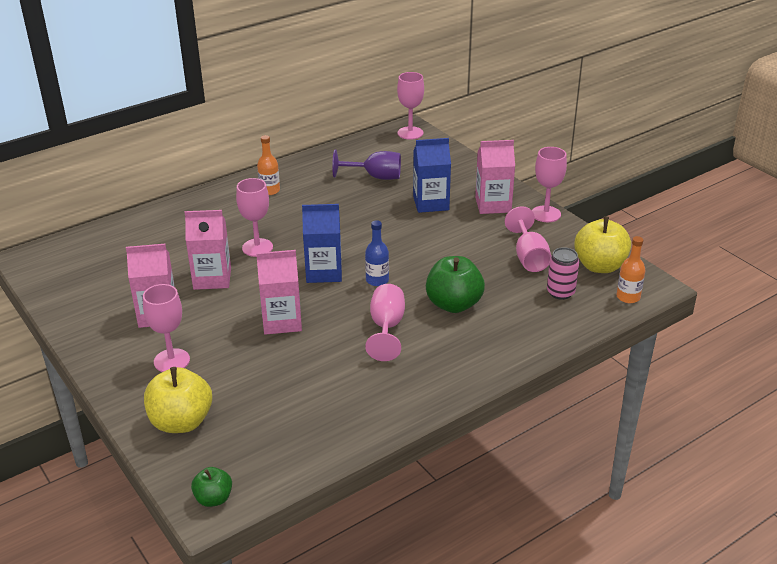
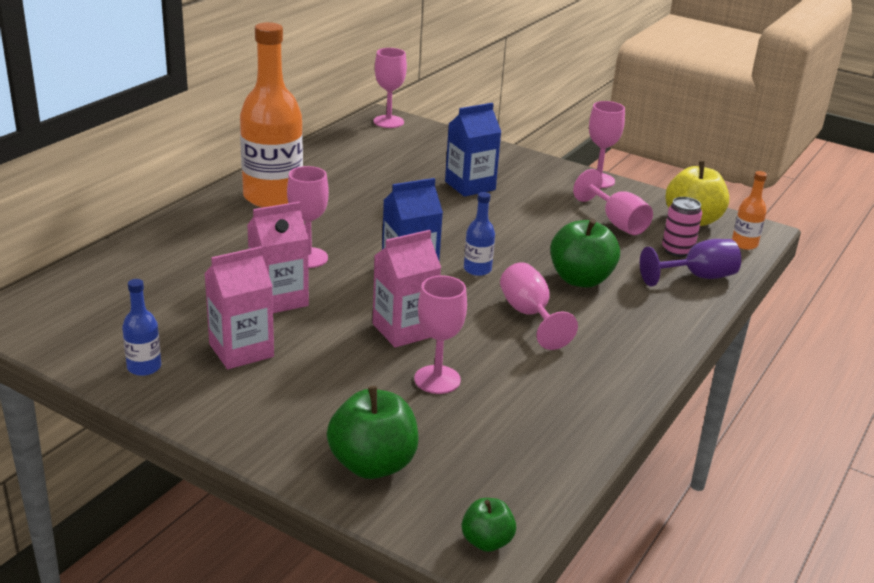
camera: 25 degrees left, 5 degrees down
pink goblet [143,284,190,372] -> pink goblet moved to [414,276,467,394]
yellow apple [144,367,212,433] -> green apple [327,386,419,479]
orange bottle [257,135,280,195] -> orange bottle [240,22,303,208], size x2.30
purple goblet [332,149,401,180] -> purple goblet moved to [640,239,741,286]
pink carton [475,140,515,214] -> none
none -> blue bottle [122,279,161,376]

